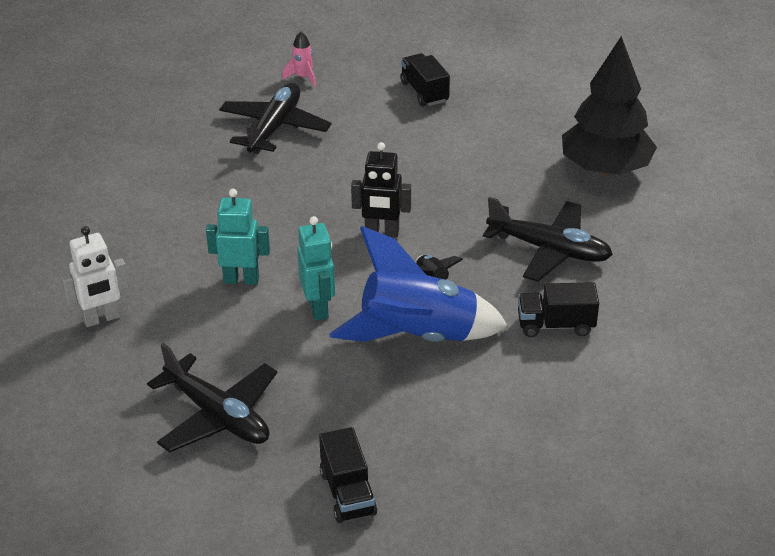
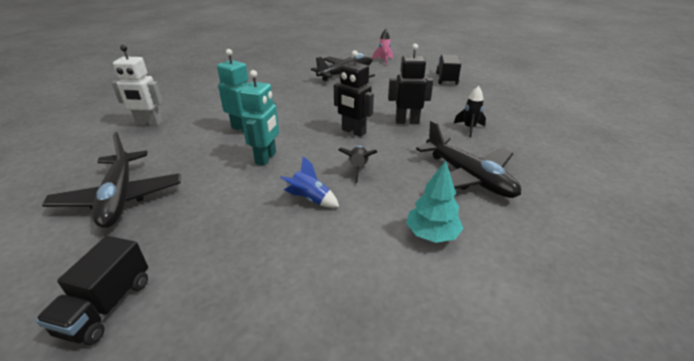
camera: 30 degrees right, 5 degrees down
blue rocket [329,226,508,342] -> blue rocket [280,156,339,208], size x0.40
black truck [518,282,599,337] -> turquoise tree [406,160,464,243]
black tree [562,36,657,175] -> none
none -> black robot [388,44,433,124]
none -> black rocket [454,86,486,137]

